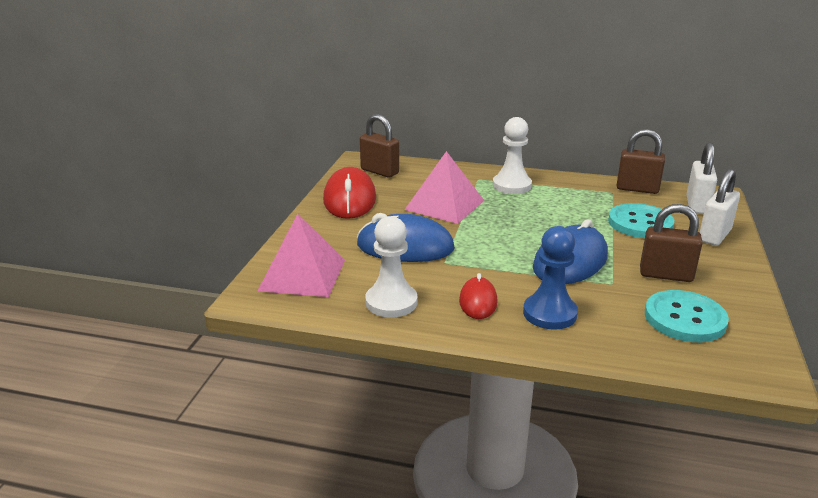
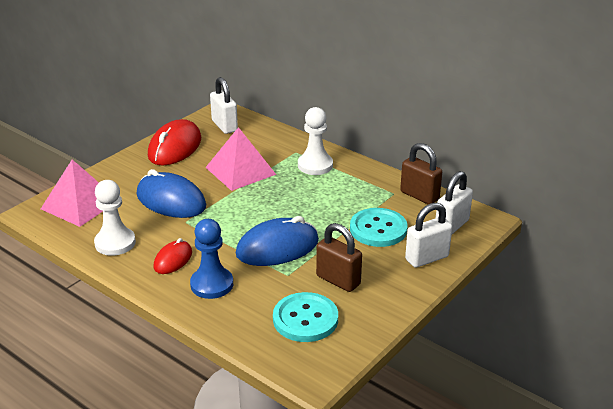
camera: 25 degrees right, 5 degrees up
brown padlock [360,114,399,178] -> white padlock [210,77,238,134]

